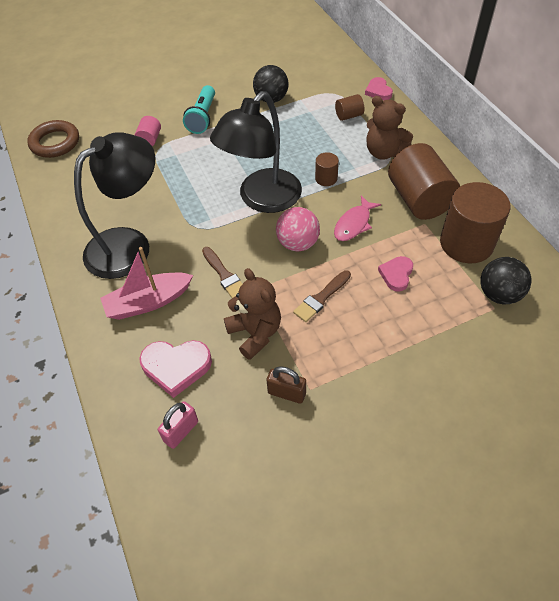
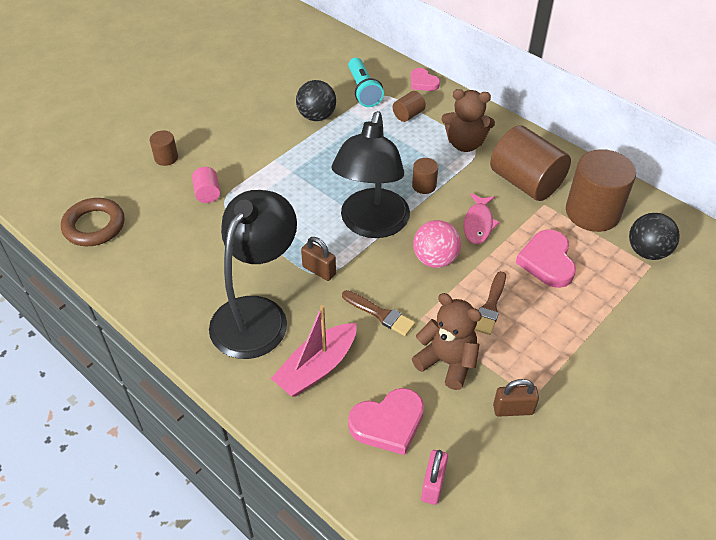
camera: 25 degrees left, 5 degrees down
turquoise flashlight [183,85,215,134] -> turquoise flashlight moved to [348,58,384,107]
pink heart [378,256,413,292] -> pink heart [516,230,576,288], size x1.60
none -> brown cylinder [150,130,178,166]
none -> brown padlock [301,237,336,281]

